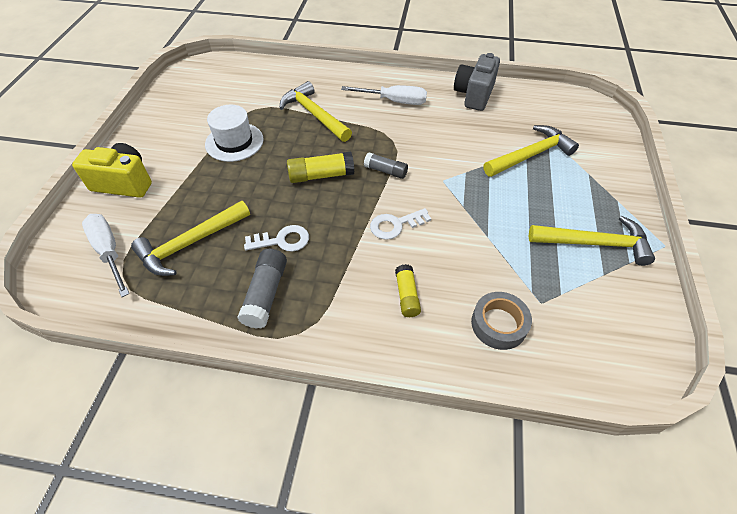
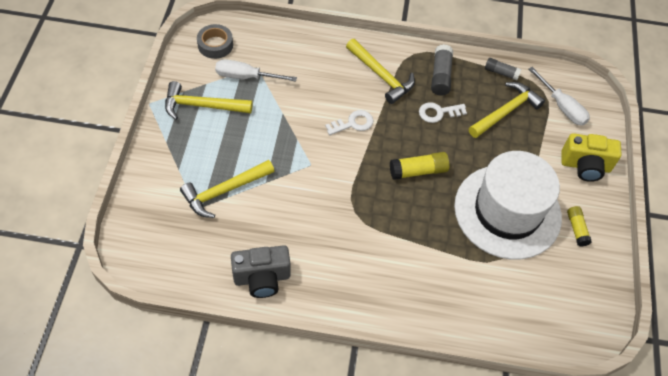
camera: 175 degrees right, 5 degrees up
white hat [205,105,264,162] -> white hat [454,151,562,259], size x1.93
yellow hammer [280,81,352,142] -> yellow hammer moved to [346,39,415,104]
white screwdriver [341,85,427,105] -> white screwdriver moved to [215,59,297,82]
grey glue stick [364,152,408,179] -> grey glue stick moved to [485,58,521,81]
yellow glue stick [395,264,421,317] -> yellow glue stick moved to [567,206,592,246]
grey camera [454,53,500,111] -> grey camera turned 60 degrees clockwise [231,245,290,298]
grey tape [471,292,532,350] -> grey tape moved to [197,24,233,59]

